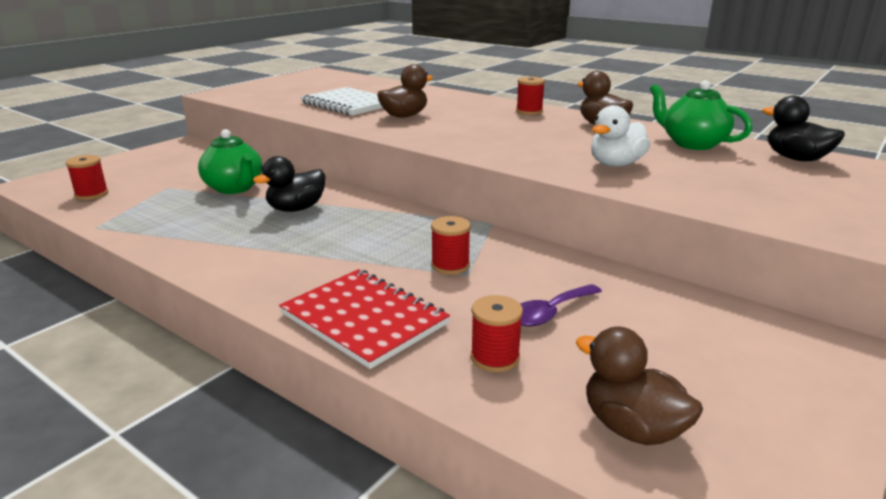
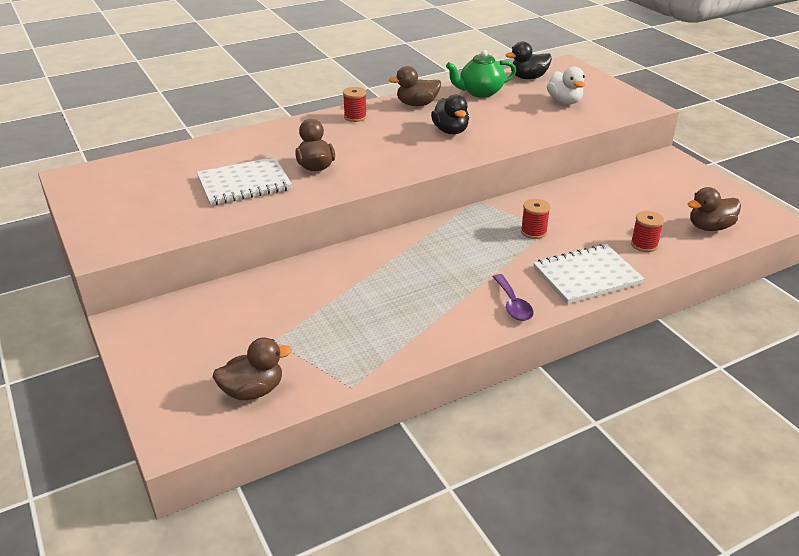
camera: 65 degrees left, 10 degrees up
red spool [66,155,108,200] -> brown duck [212,337,292,400]
green teapot [198,129,263,194] -> none
black duck [253,156,326,212] -> black duck moved to [431,95,469,135]
red notebook [279,269,450,369] -> white notebook [533,244,645,304]
purple spoon [520,284,602,327] -> purple spoon moved to [493,274,534,321]
white duck [591,105,650,167] -> white duck moved to [547,67,585,105]

